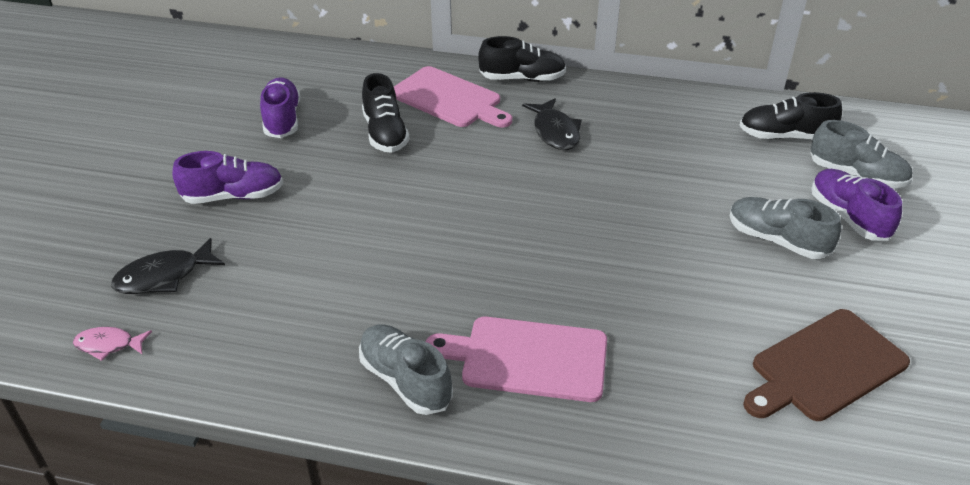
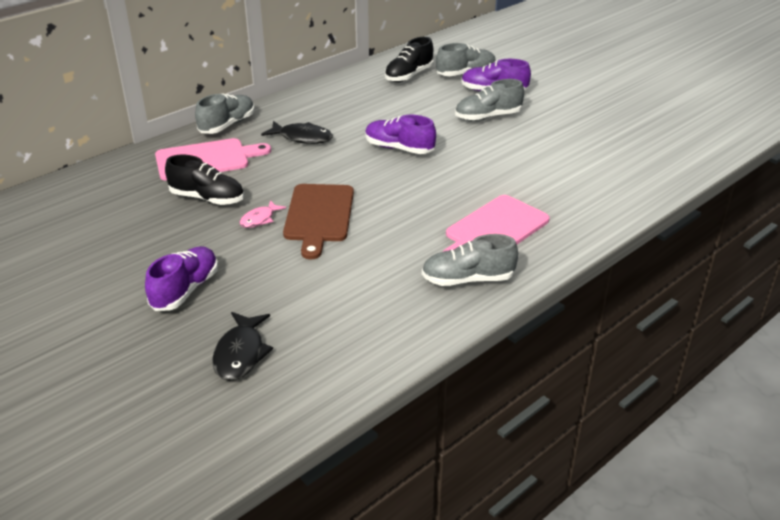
camera: 55 degrees left, 5 degrees down
pink fish [73,327,152,361] -> pink fish moved to [239,200,286,228]
purple shoe [260,78,300,138] -> purple shoe moved to [365,114,436,154]
black shoe [478,36,566,82] -> grey shoe [195,93,254,134]
brown cutting board [743,309,910,421] -> brown cutting board moved to [283,184,354,259]

